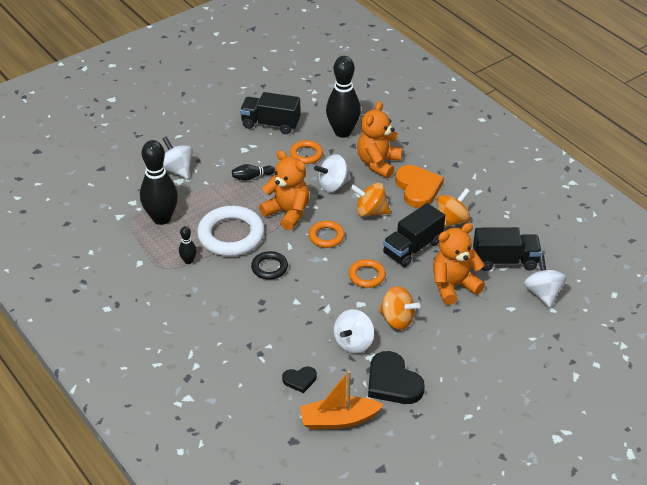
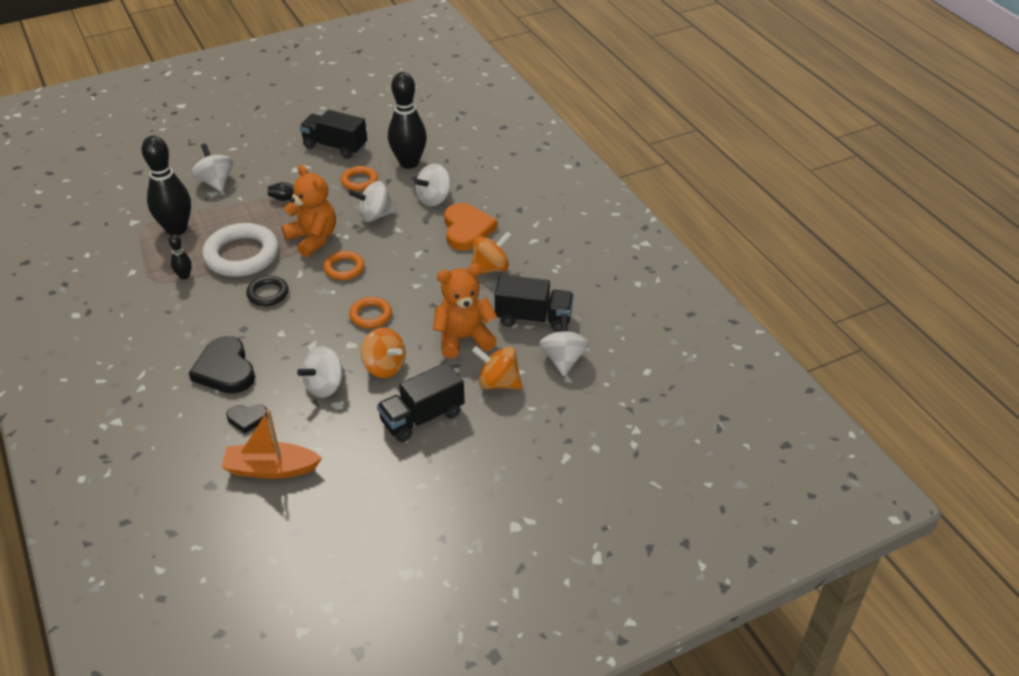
camera: 10 degrees right, 0 degrees up
orange spinning top [350,183,391,217] -> orange spinning top moved to [472,346,523,389]
orange teddy bear [357,101,402,178] -> white spinning top [414,164,451,207]
black heart [368,351,425,404] -> black heart moved to [189,336,255,394]
black truck [383,203,445,267] -> black truck moved to [377,362,465,442]

